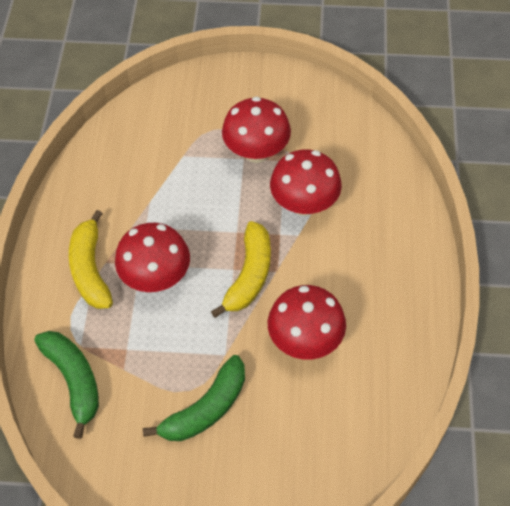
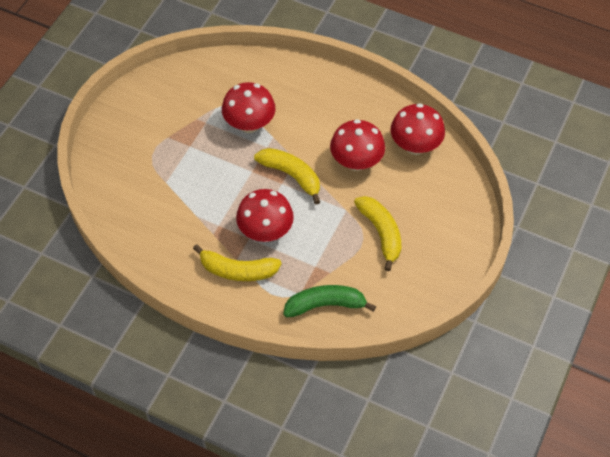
camera: 70 degrees left, 0 degrees up
green banana [143,355,245,441] -> yellow banana [354,196,402,271]
red mushroom [222,97,291,163] -> red mushroom moved to [391,103,445,155]

